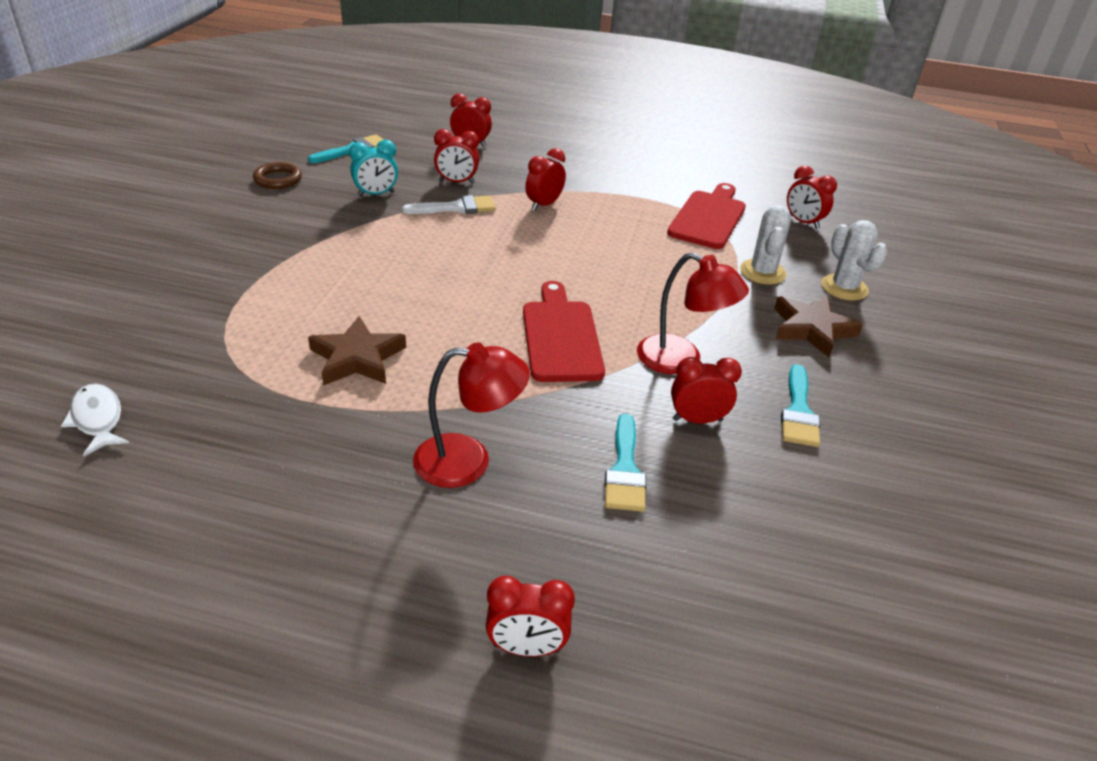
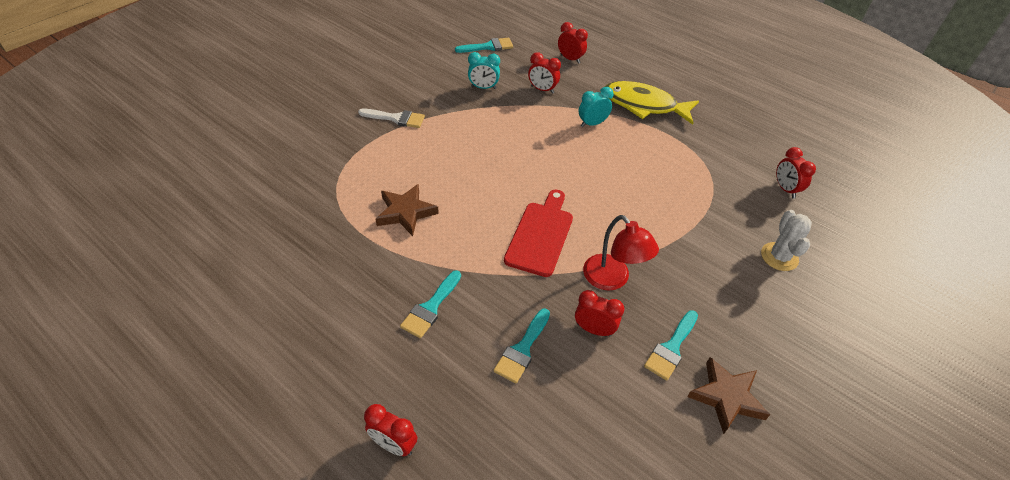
camera: 25 degrees right, 10 degrees up
white fish [61,384,129,456] -> none
brown ring [253,162,302,189] -> none
white brush [402,195,496,214] -> white brush moved to [358,109,425,128]
red lamp [413,342,530,488] -> turquoise brush [400,270,461,338]
red clock [525,148,566,211] -> turquoise clock [578,87,613,127]
red cutting board [667,183,746,249] -> none
white cactus [740,205,792,285] -> none
brown star [774,296,863,357] -> brown star moved to [687,357,770,434]
none -> yellow fish [605,81,699,125]

